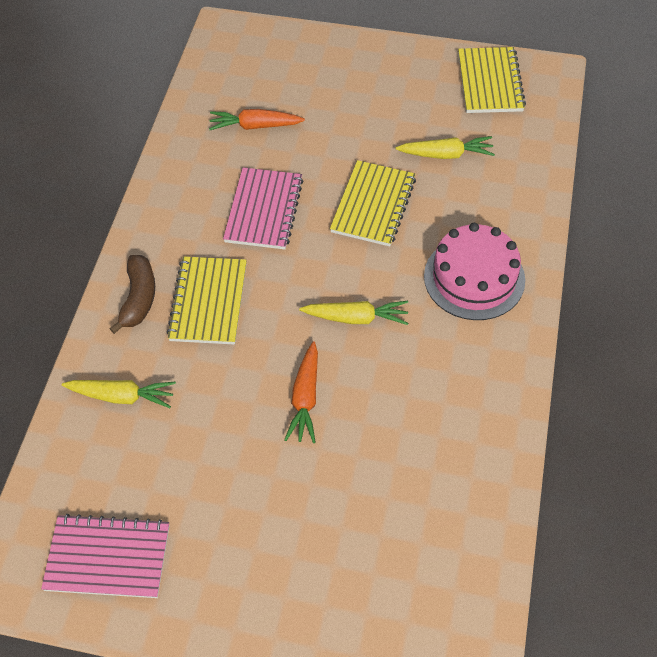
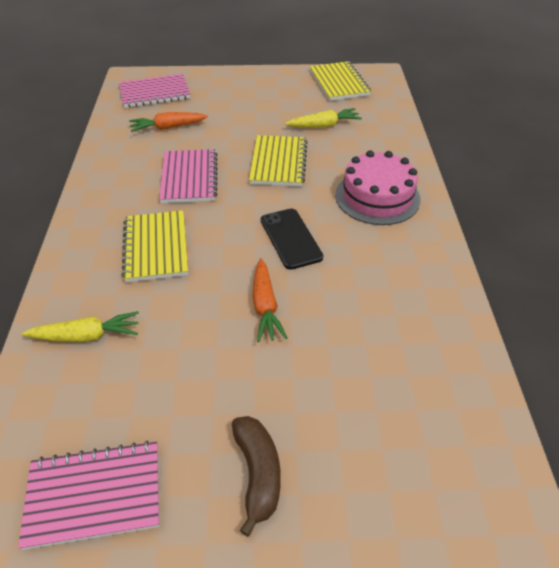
camera: 15 degrees left, 10 degrees down
brown banana [109,255,155,334] -> brown banana moved to [232,416,281,537]
yellow carrot [299,301,408,325] -> black phone [261,209,323,270]
none -> pink notebook [119,74,190,108]

